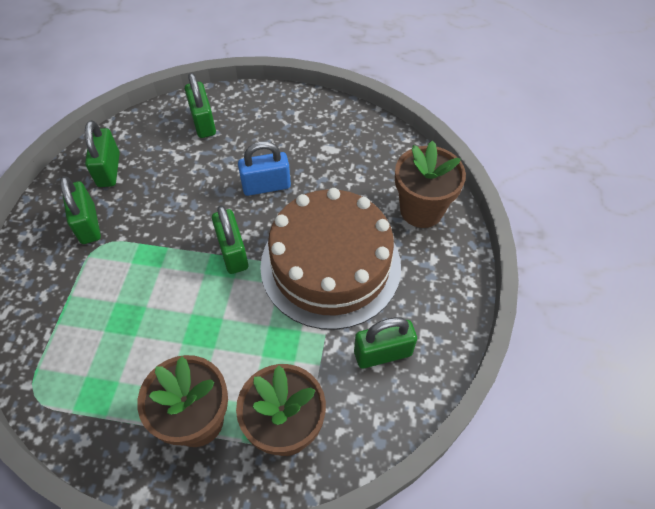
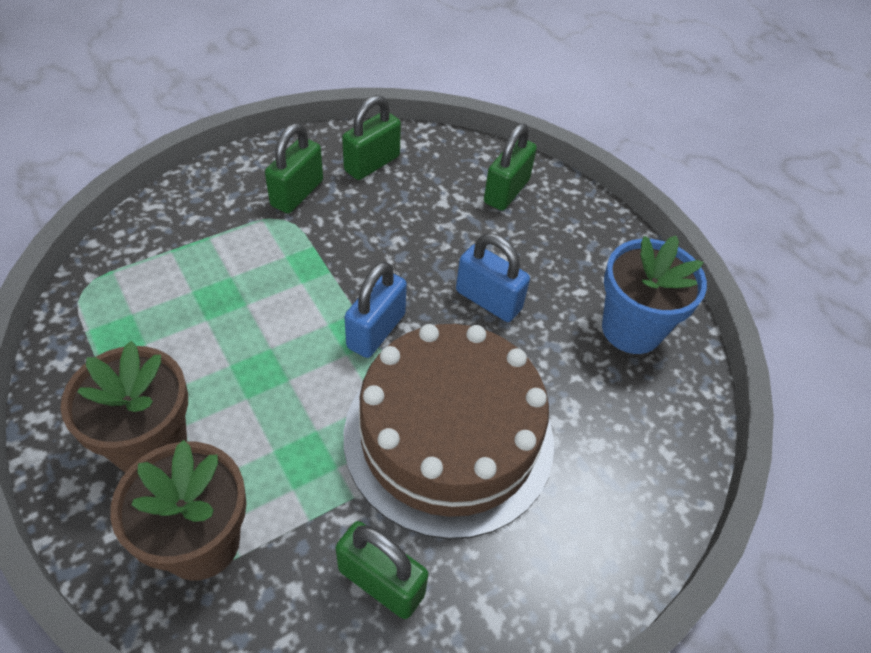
camera: 45 degrees right, 5 degrees down
green padlock [212,205,248,274] -> blue padlock [344,262,407,358]
brown flower pot [395,140,466,228] -> none
none -> blue flower pot [602,236,707,354]

